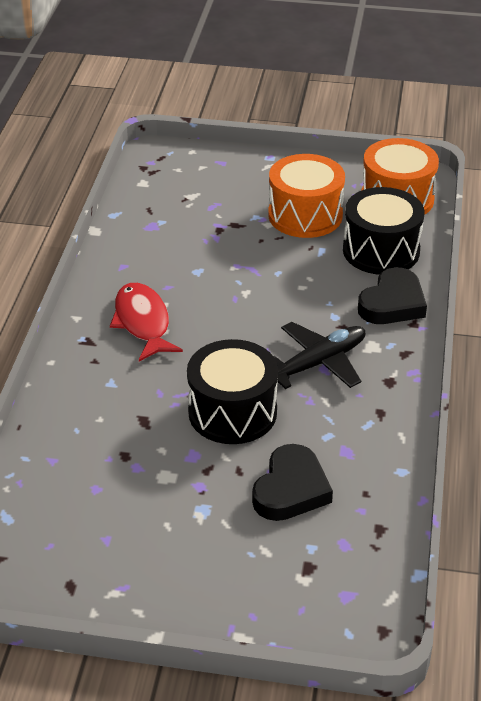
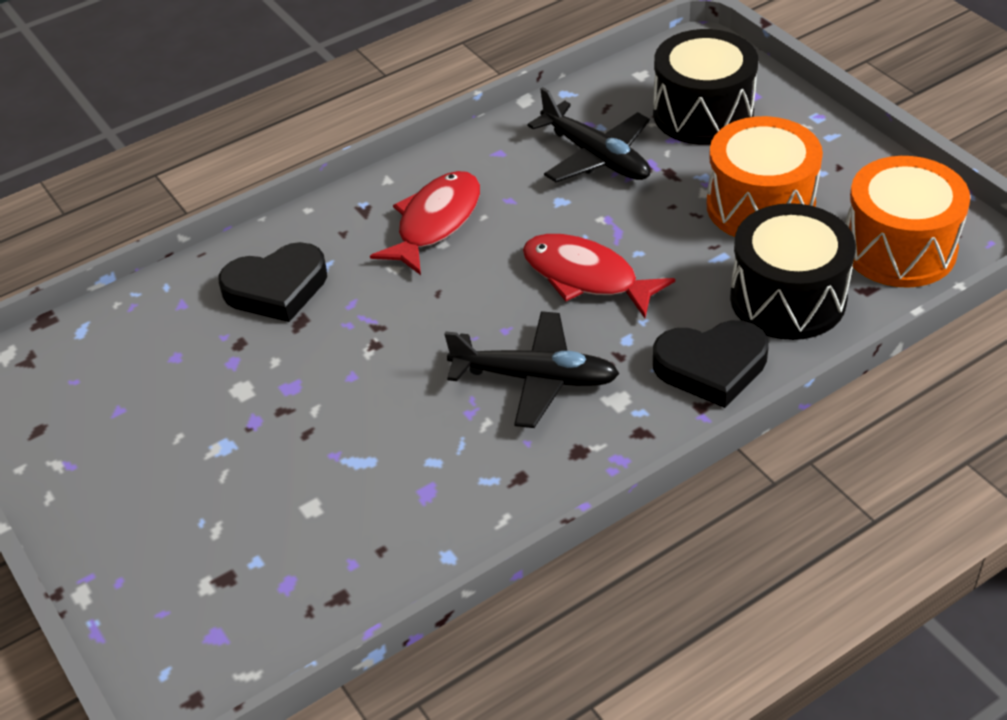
camera: 50 degrees right, 5 degrees up
black drum [187,339,278,444] -> black drum moved to [653,29,758,145]
black heart [252,444,333,521] -> black heart moved to [219,242,327,322]
none -> red fish [523,234,675,318]
none -> black plane [527,87,650,182]

